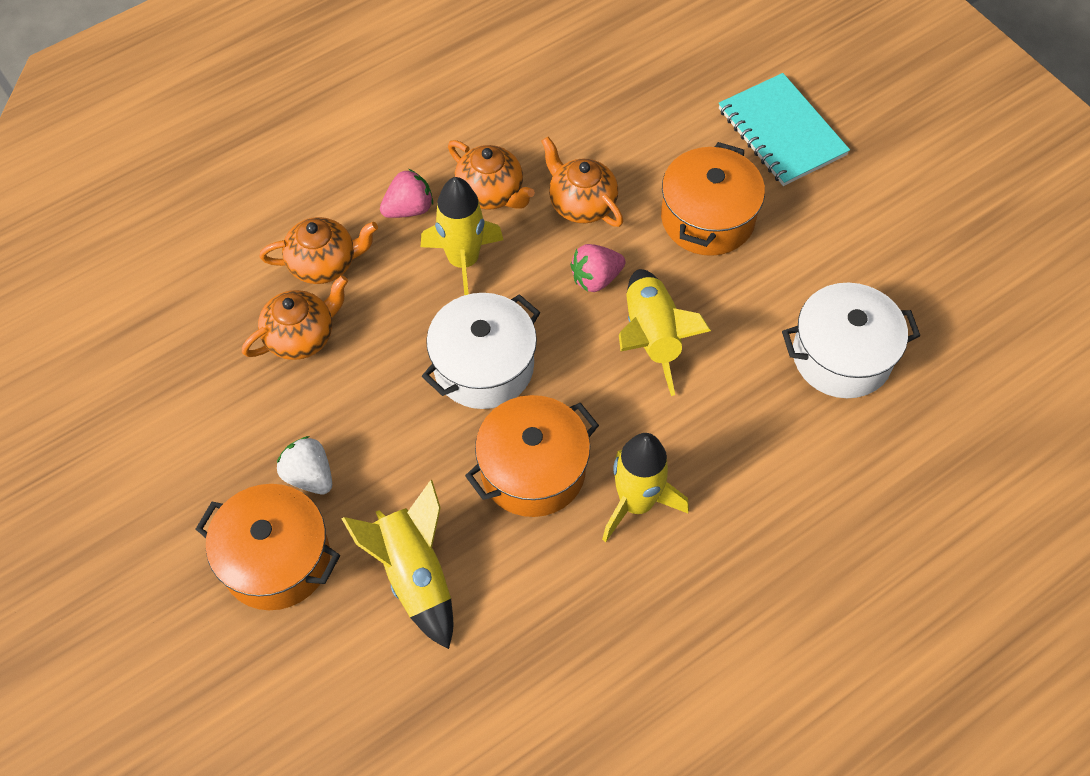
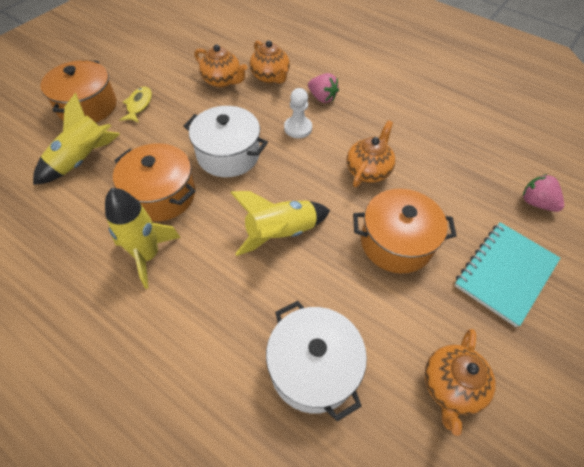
camera: 70 degrees right, 5 degrees down
white strawberry [277,436,332,494] -> yellow fish [119,87,152,123]
yellow rocket [421,177,503,295] -> white pawn [284,88,312,138]
orange teapot [448,140,535,210] -> orange teapot moved to [424,329,496,436]
pink strawberry [570,244,625,292] -> pink strawberry moved to [523,174,564,212]

